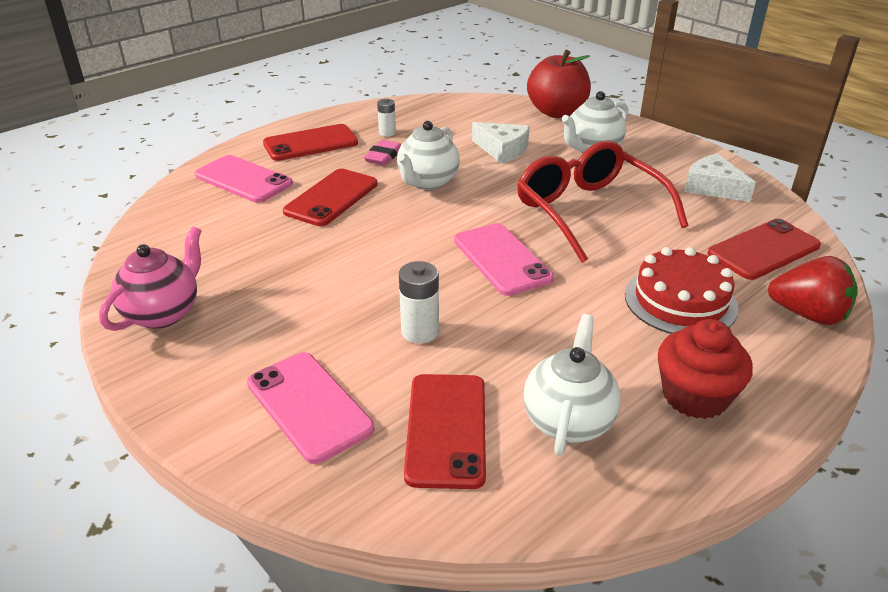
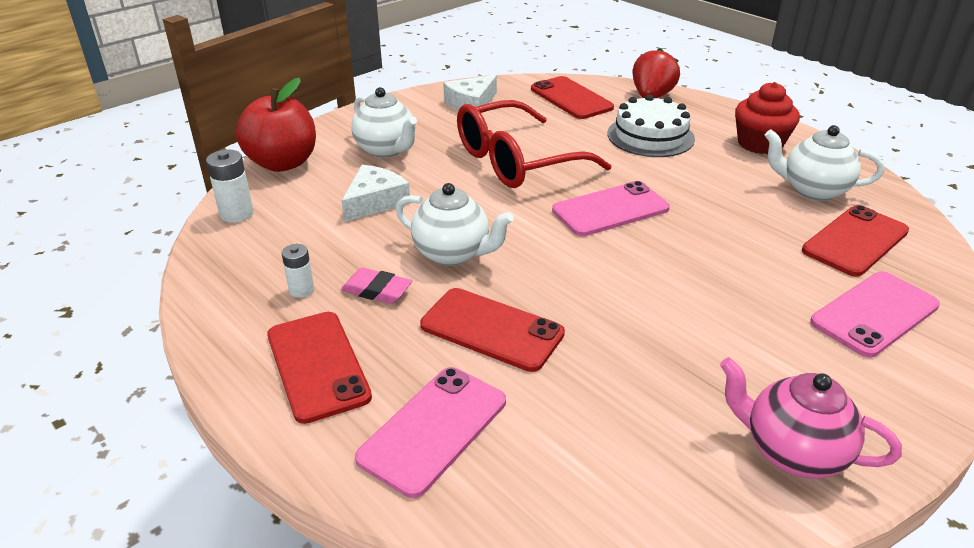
camera: 90 degrees left, 0 degrees up
white battery [399,261,439,344] -> white battery moved to [206,150,254,223]
red phone [404,374,486,489] -> red phone turned 45 degrees counterclockwise [802,205,909,277]
red cake [625,247,739,334] -> white cake [607,94,695,157]

